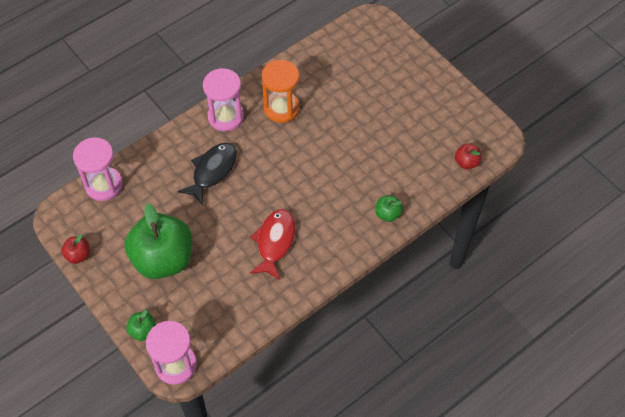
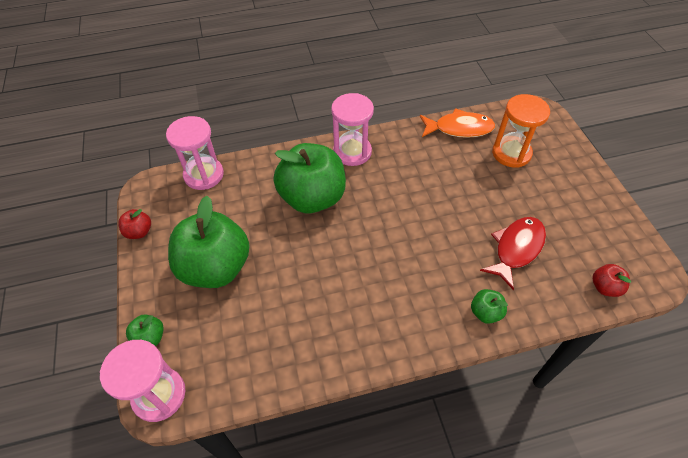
camera: 25 degrees right, 5 degrees down
black fish [177,143,237,206] -> green apple [273,143,346,213]
red fish [250,209,295,280] -> red fish moved to [480,217,546,290]
orange hourglass [261,60,300,123] -> orange hourglass moved to [492,94,550,168]
none -> orange fish [420,108,495,138]

